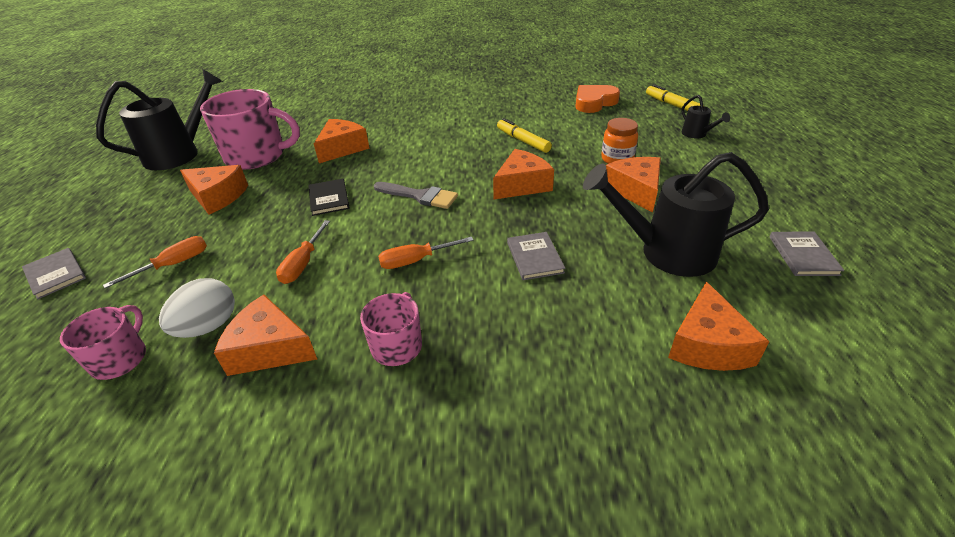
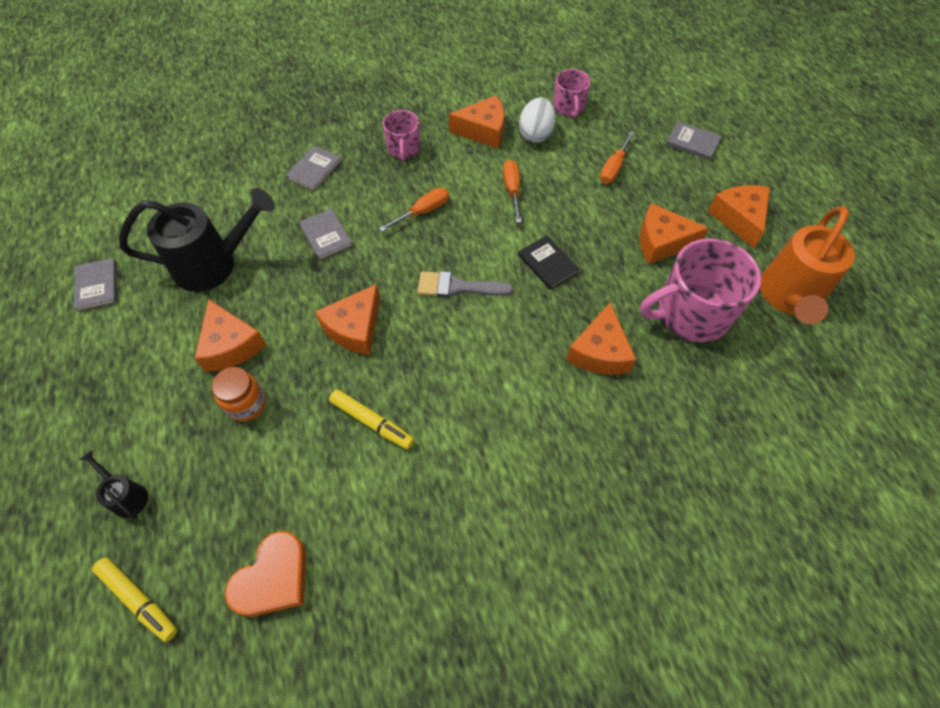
camera: 160 degrees right, 20 degrees up
black watering can [96,69,223,170] -> orange watering can [760,206,855,324]
orange cheese [668,281,769,371] -> orange cheese moved to [708,185,770,248]
none -> grey book [286,146,342,191]

